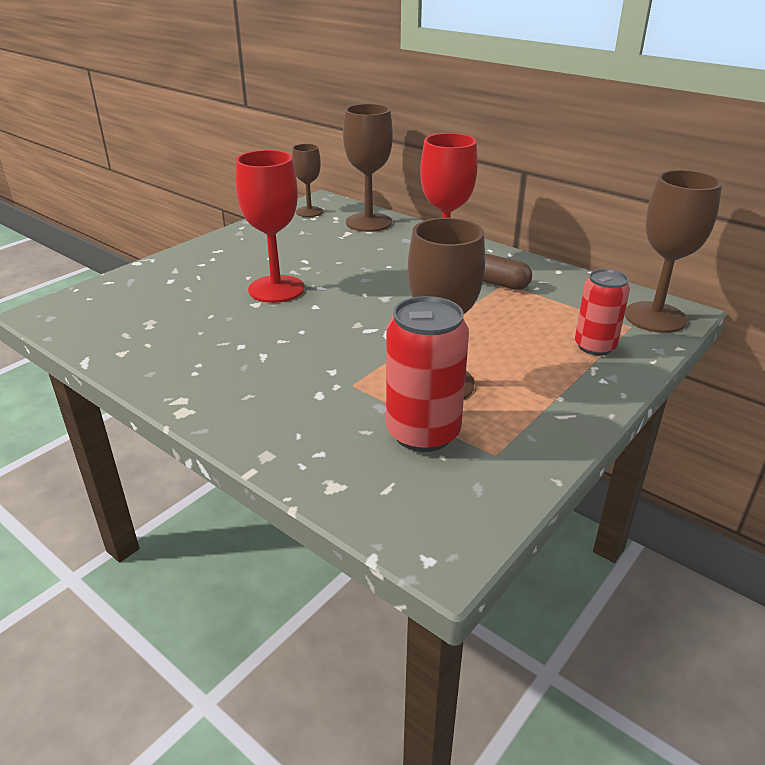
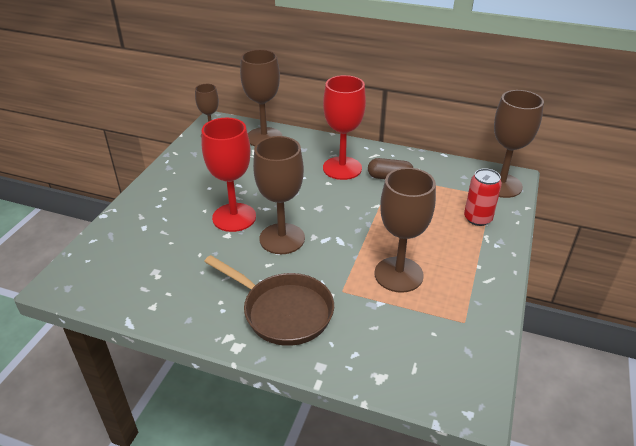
camera: 20 degrees left, 5 degrees up
red can [386,296,469,452] -> none
none -> brown pan [204,255,334,346]
none -> brown goblet [253,136,305,254]

